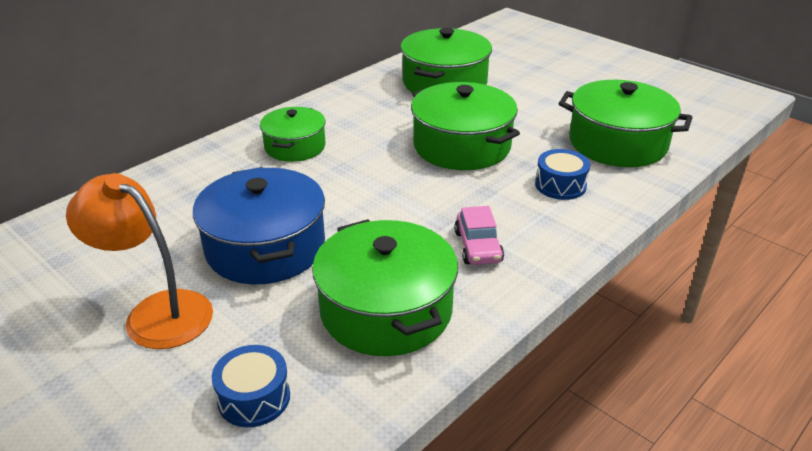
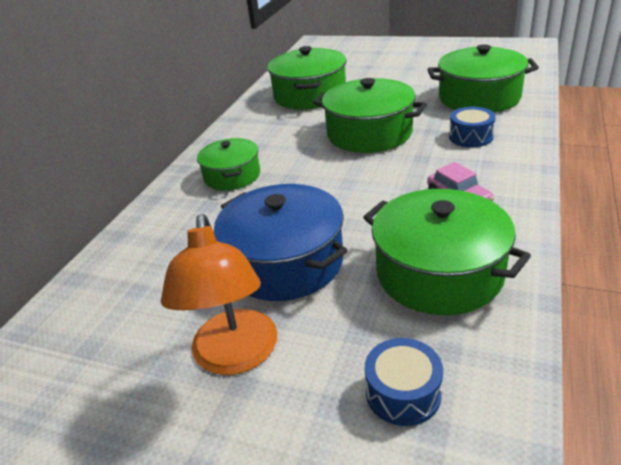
camera: 20 degrees left, 0 degrees up
orange lamp [66,173,213,349] -> orange lamp turned 105 degrees counterclockwise [161,214,277,375]

